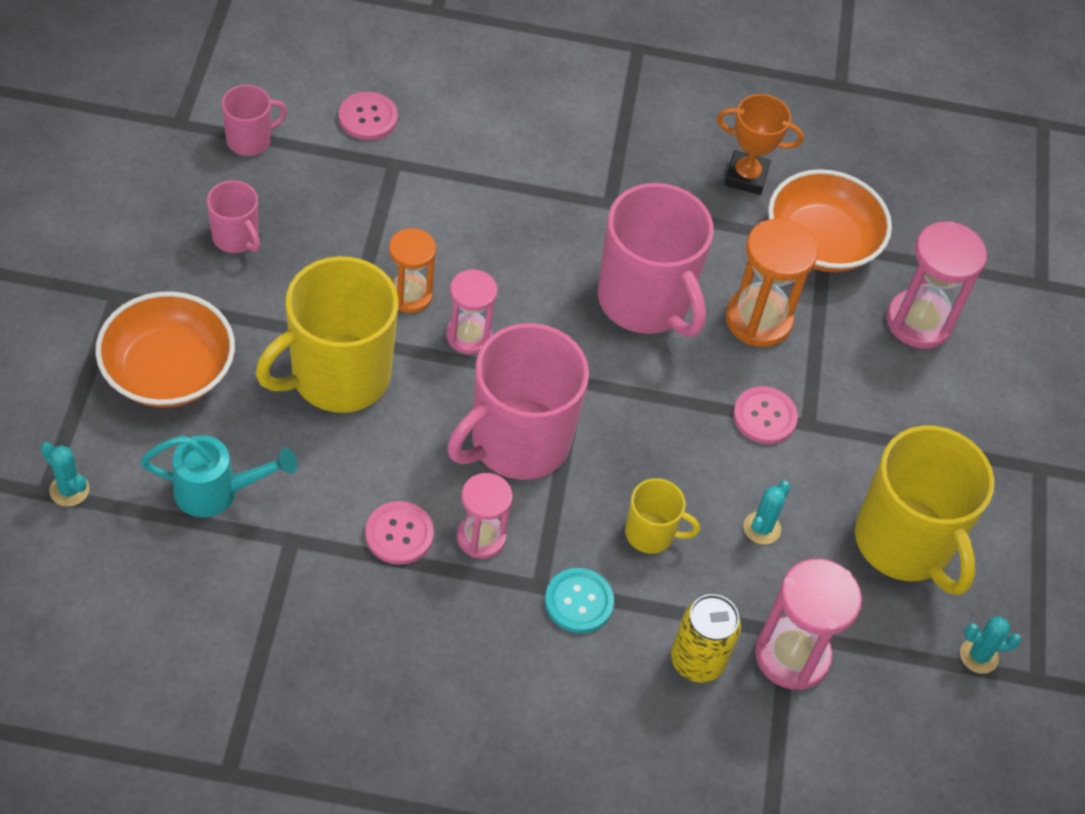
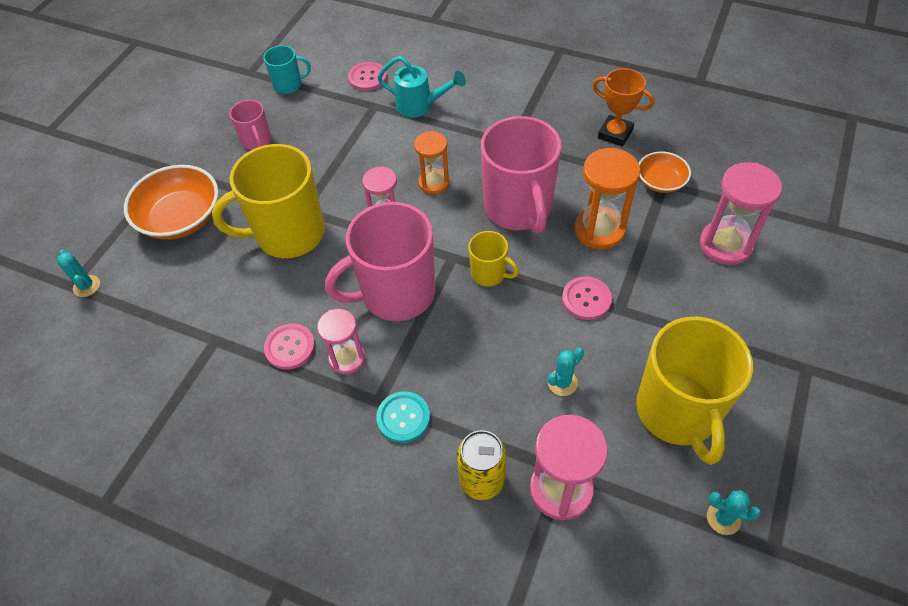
camera: 25 degrees right, 0 degrees up
turquoise watering can [140,435,297,517] -> turquoise watering can moved to [377,56,466,118]
pink mug [222,85,287,156] -> turquoise mug [263,45,311,94]
orange hourglass [389,228,436,313] -> orange hourglass moved to [414,131,450,194]
yellow mug [625,478,700,554] -> yellow mug moved to [468,231,519,287]
orange bowl [768,169,892,272] -> orange bowl [639,152,691,193], size x0.57

